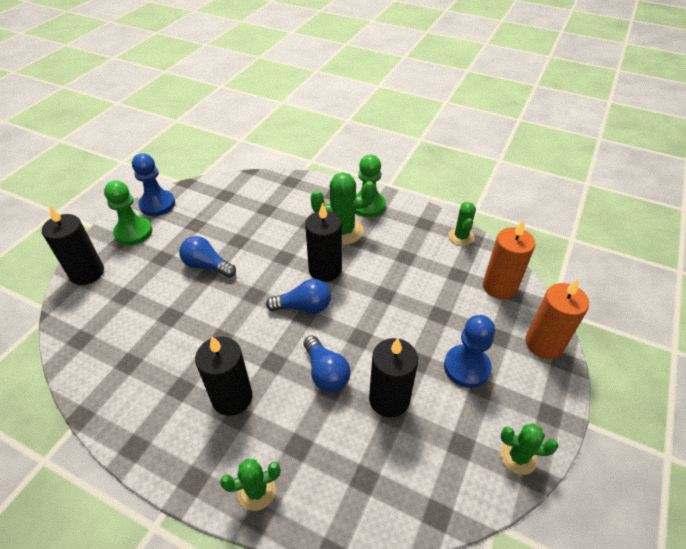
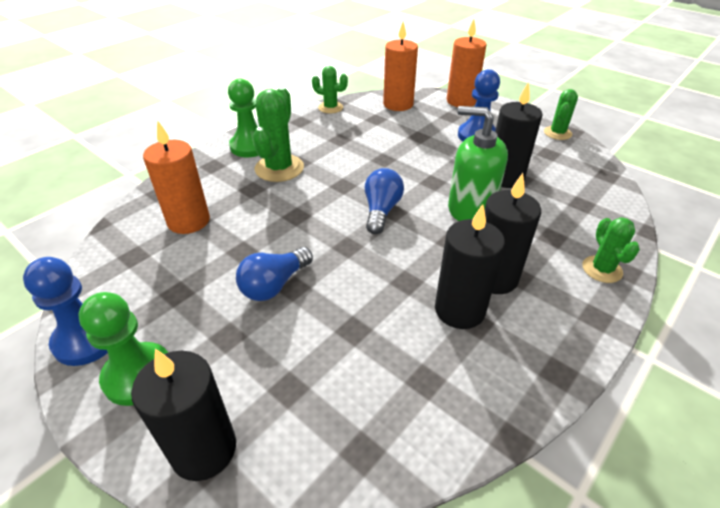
camera: 75 degrees left, 5 degrees down
blue light bulb [304,335,351,392] -> green soap dispenser [448,106,508,221]
black candle [305,203,342,282] -> black candle moved to [435,204,505,329]
none -> orange candle [143,120,210,234]

